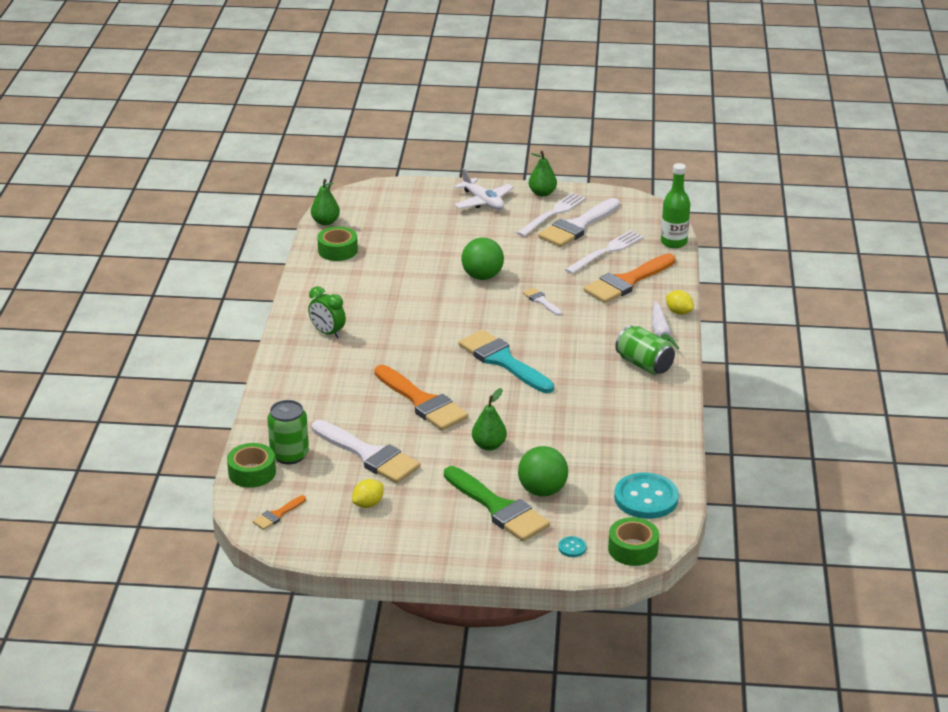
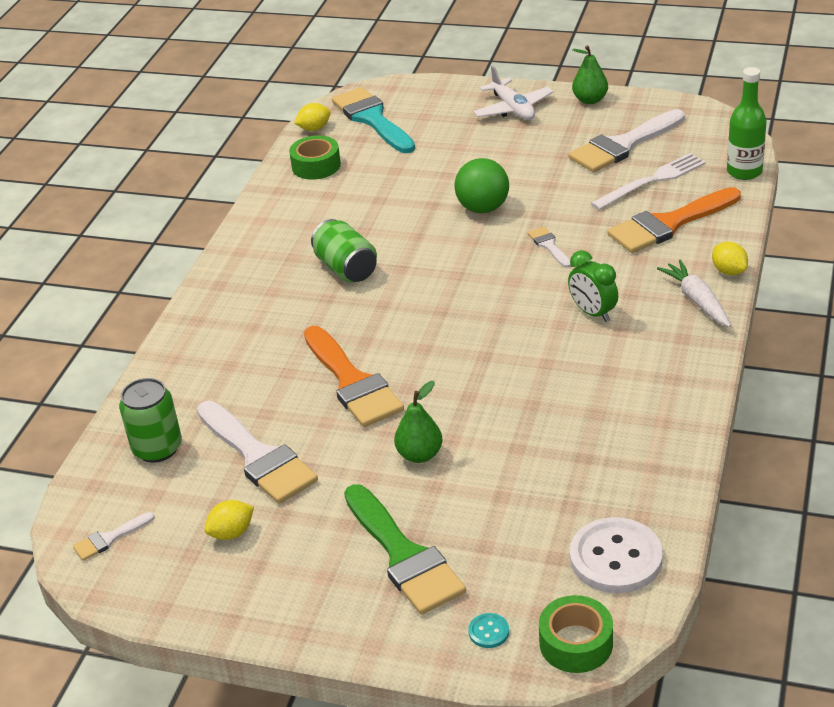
camera: 15 degrees right, 5 degrees up
green tape [227,443,276,488] -> none
orange brush [253,495,306,530] -> white brush [73,512,155,561]
green clock [308,286,346,339] -> green clock moved to [568,250,618,322]
green pear [311,179,340,226] -> yellow lemon [294,103,331,131]
turquoise brush [458,330,554,393] -> turquoise brush moved to [332,87,415,153]
white fork [517,192,586,237] -> none
green ball [518,446,568,497] -> none
turquoise button [614,473,679,519] -> white button [570,517,663,593]
green can [615,326,675,375] -> green can moved to [311,219,377,283]
white carrot [652,302,679,349] -> white carrot turned 150 degrees clockwise [657,260,731,327]

